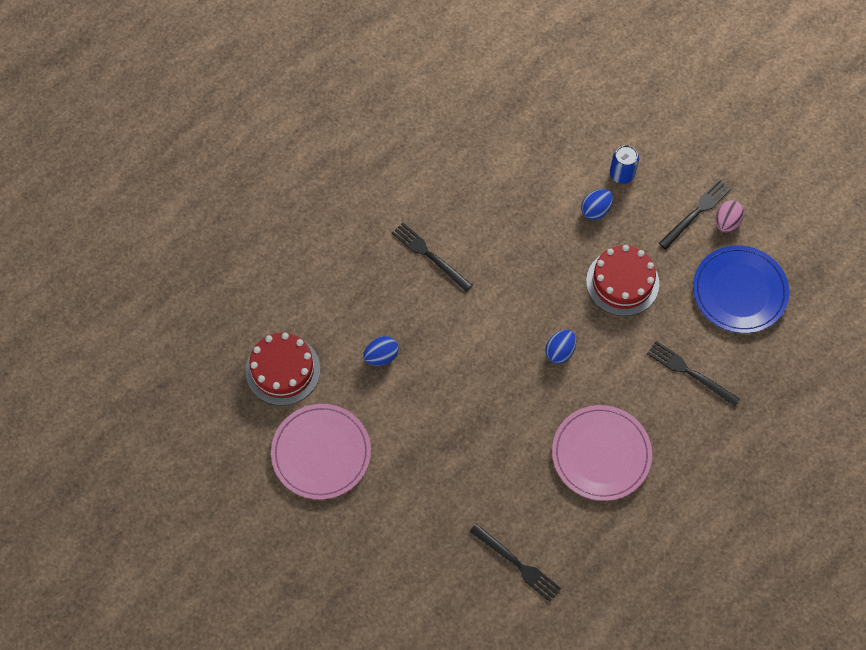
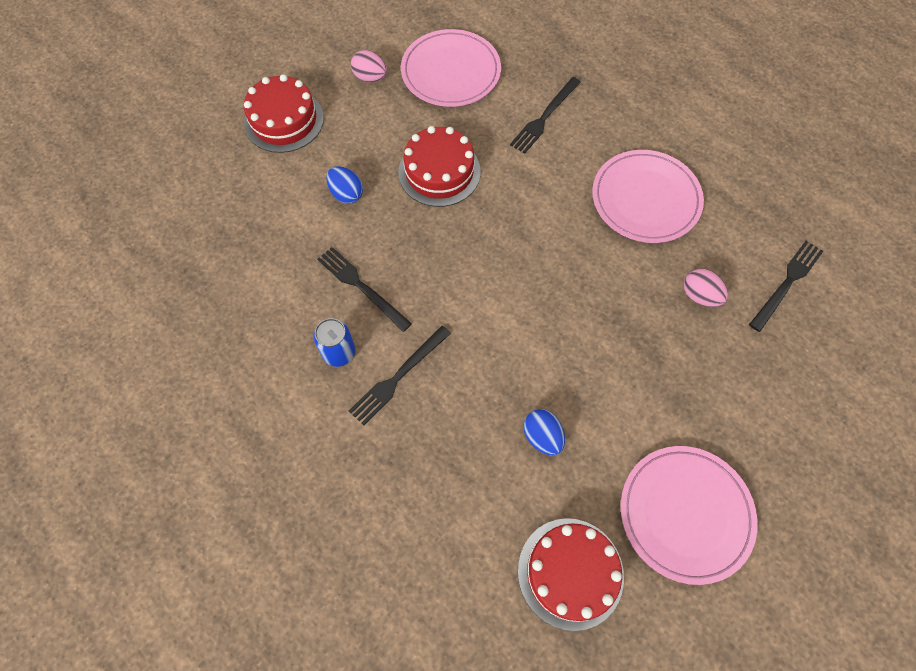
camera: 90 degrees left, 0 degrees up
blue egg [545,330,576,364] -> none
blue can [610,145,639,184] -> blue can moved to [313,318,355,367]
black fork [659,179,731,249] -> black fork moved to [317,247,412,332]
blue plate [693,245,789,333] -> pink plate [401,29,501,107]
none -> red cake [244,74,324,153]
none -> pink egg [684,269,728,307]

